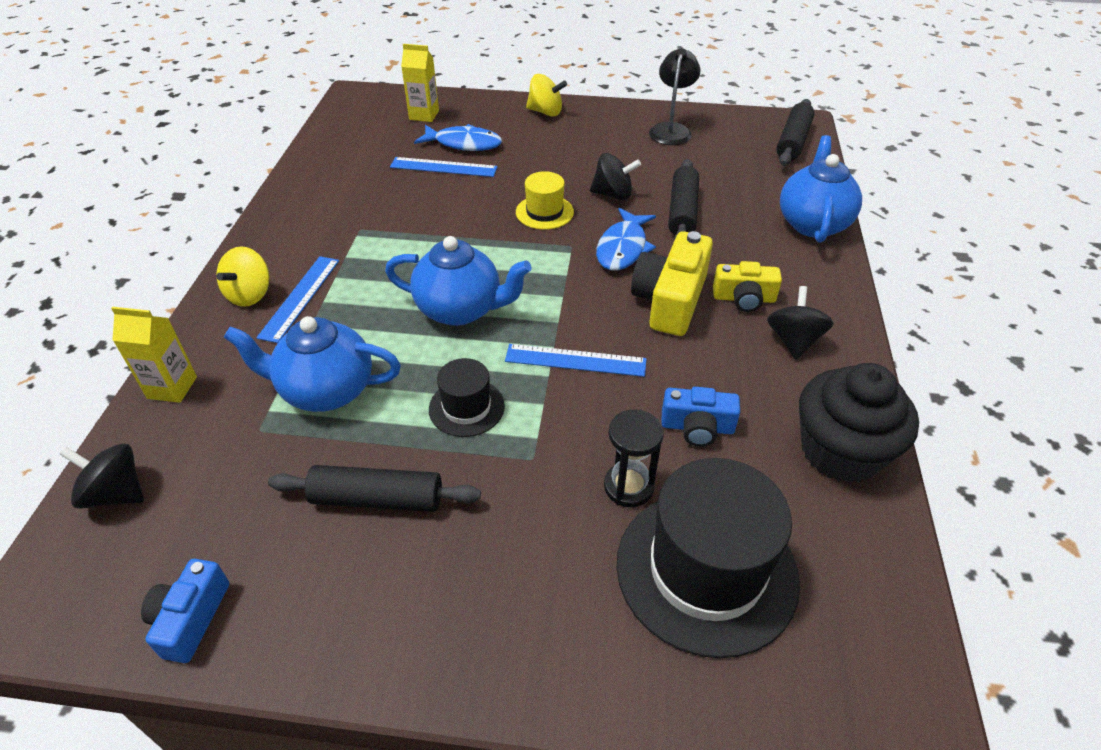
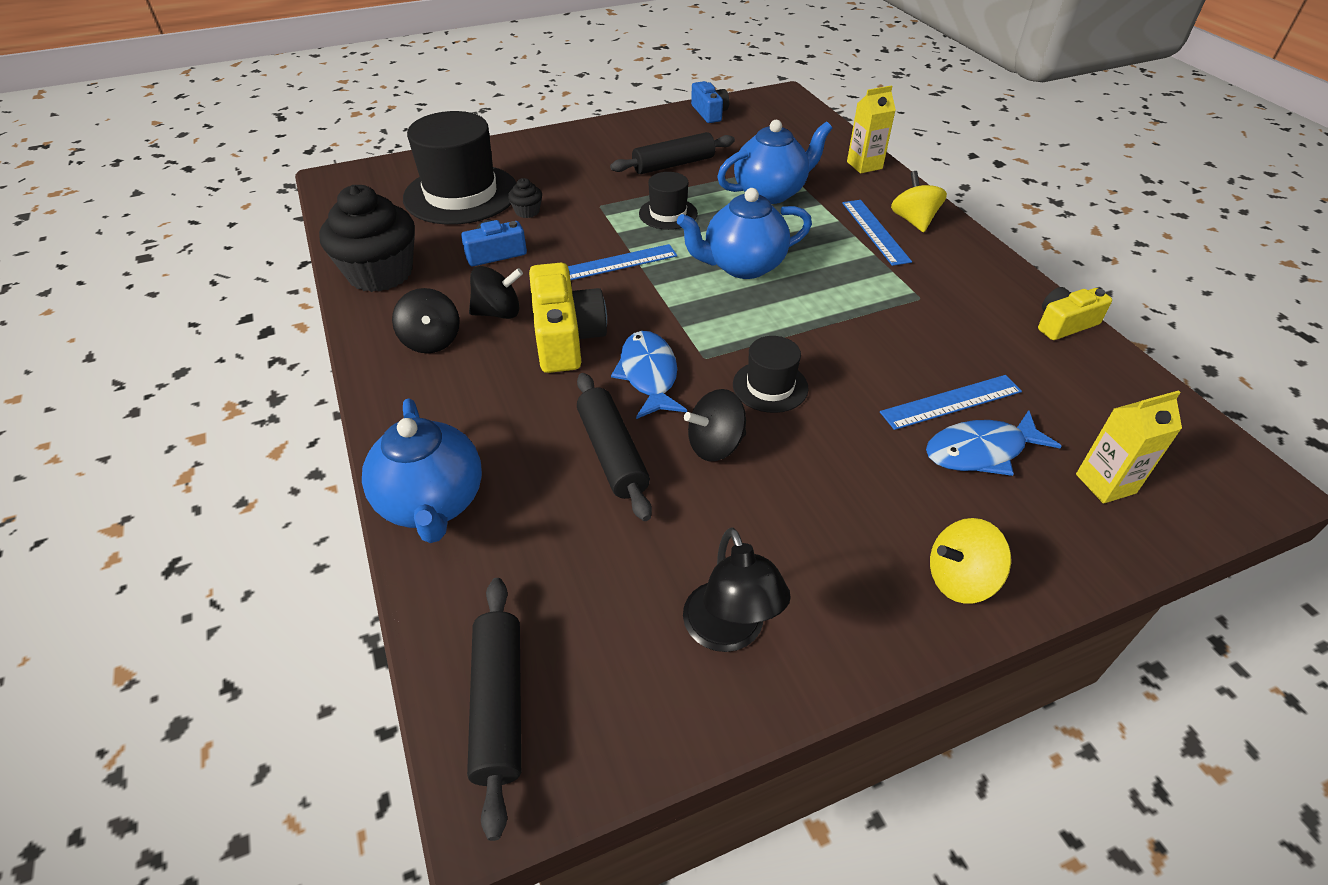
camera: 150 degrees right, 0 degrees up
black spinning top [60,443,144,509] -> black spinning top moved to [469,266,523,319]
yellow hat [516,171,574,230] -> black hat [733,336,809,413]
black hourglass [604,409,664,507] -> black cupcake [508,178,542,218]
yellow camera [713,261,782,312] -> yellow camera moved to [1038,287,1112,340]

